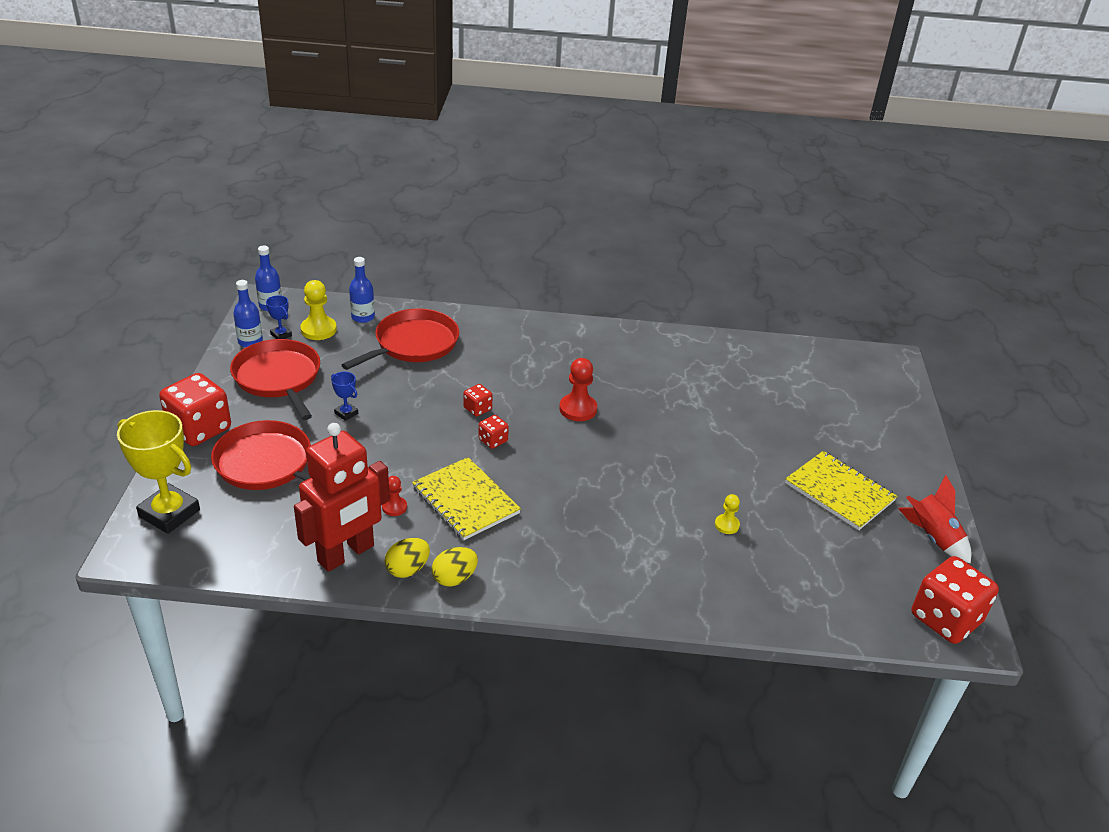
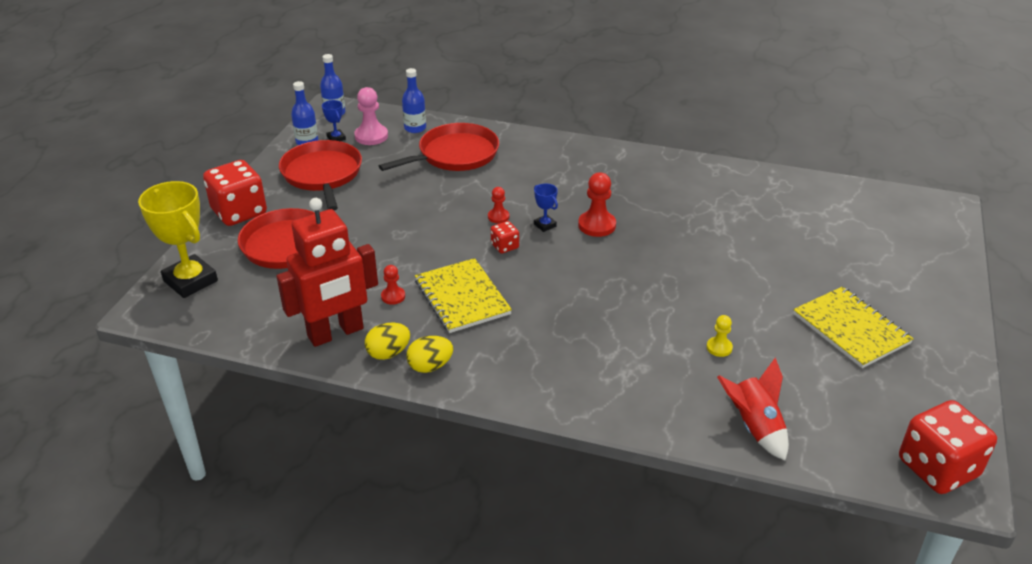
camera: 15 degrees right, 0 degrees up
yellow pawn [300,280,337,340] -> pink pawn [354,87,388,145]
blue trophy [331,372,358,421] -> blue trophy moved to [534,183,558,232]
red dice [464,384,493,417] -> red pawn [488,187,509,223]
red rocket [898,475,971,564] -> red rocket moved to [717,357,789,460]

